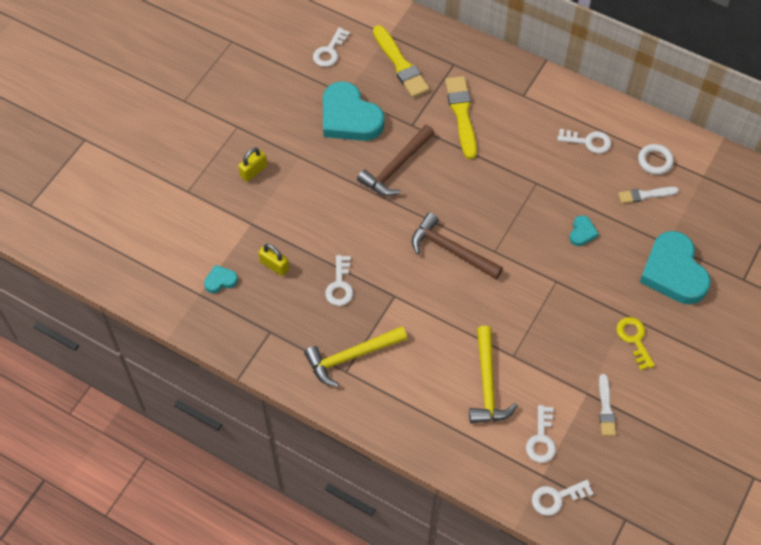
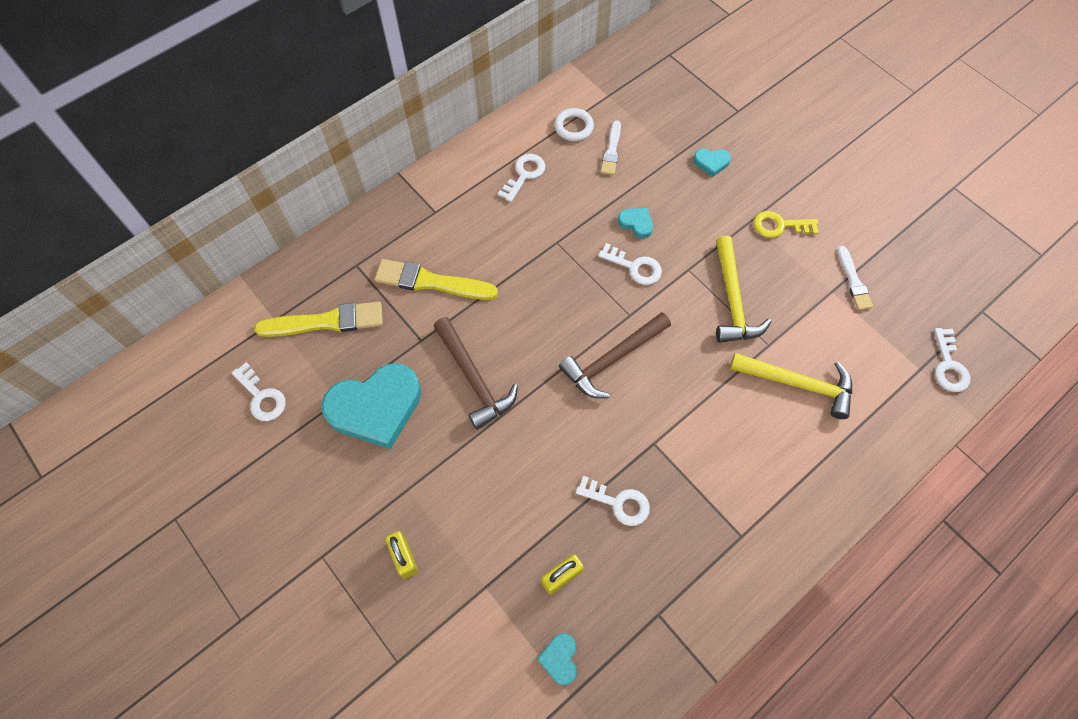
camera: 70 degrees left, 5 degrees up
yellow hammer [304,326,407,387] -> yellow hammer moved to [716,236,771,343]
white key [526,405,556,463] -> white key moved to [598,243,662,285]
white brush [599,374,616,436] -> white brush turned 60 degrees clockwise [837,246,873,310]
turquoise heart [640,231,711,304] -> turquoise heart [693,149,731,177], size x0.43

